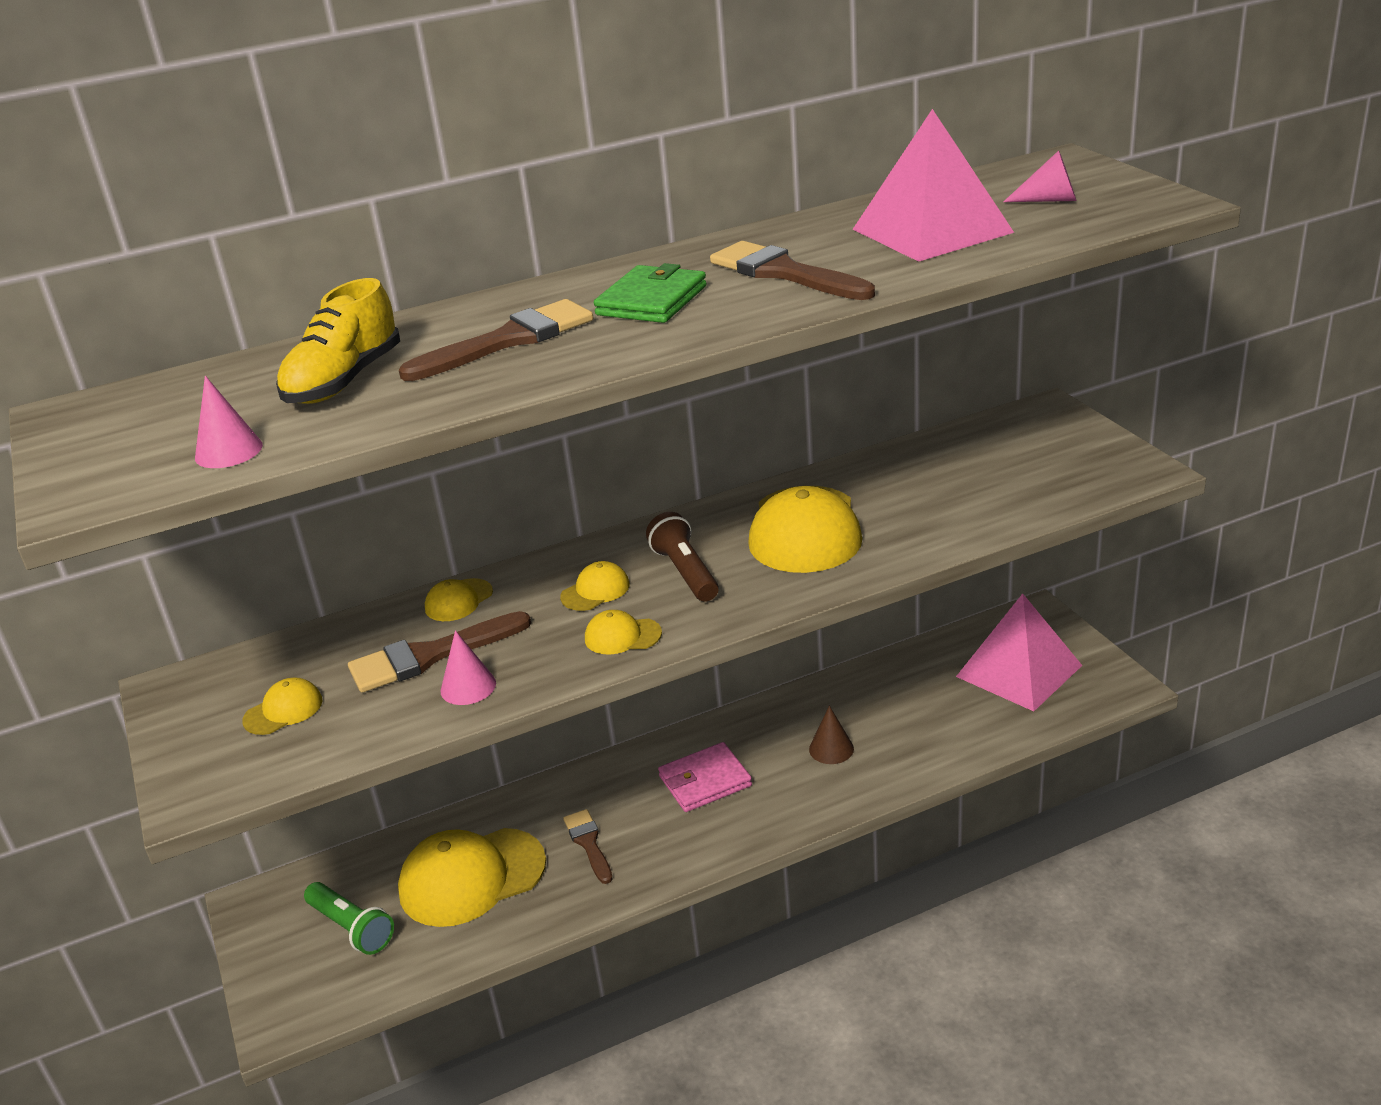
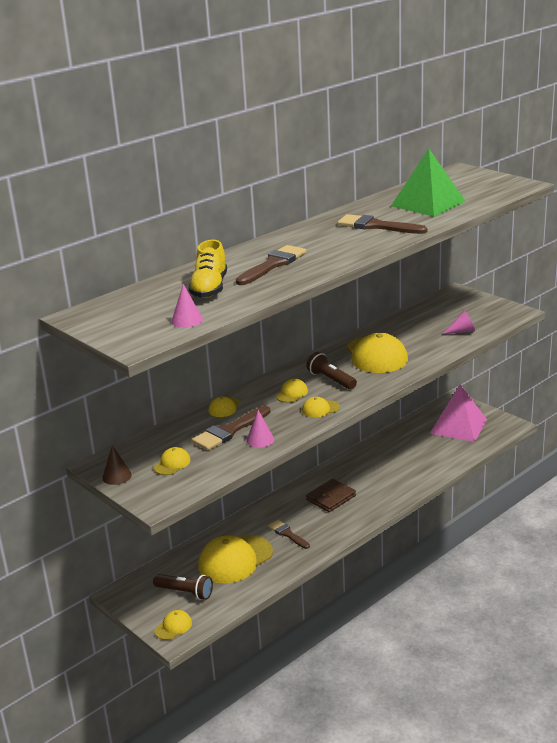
camera: 20 degrees left, 5 degrees down
green flashlight [304,882,394,955] -> brown flashlight [153,574,213,600]
green wallet [594,263,707,323] -> none
pink wallet [658,742,752,812] -> brown wallet [306,479,356,512]
brown cone [809,706,854,764] -> brown cone moved to [102,445,132,485]
pink pyramid [853,109,1014,262] -> green pyramid [391,149,466,217]
pink cone [1003,150,1076,202] -> pink cone moved to [443,310,475,334]
none -> yellow cap [154,610,192,640]

